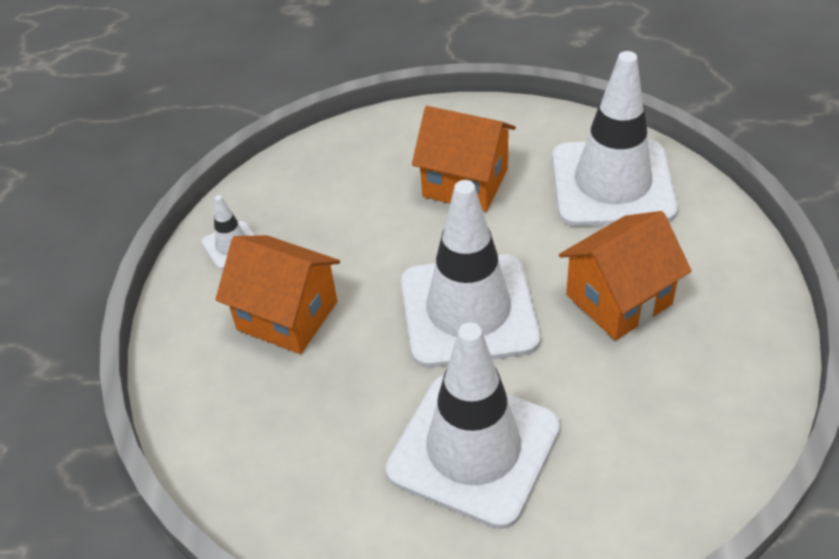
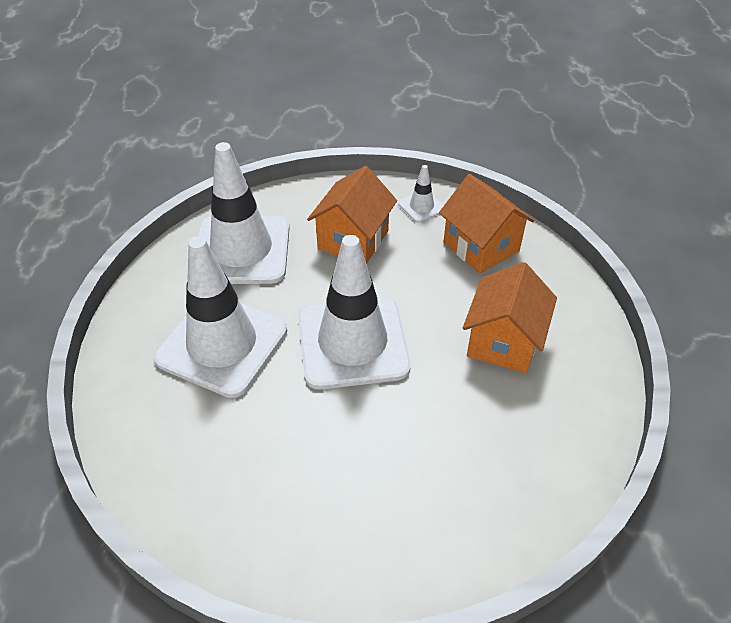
camera: 85 degrees right, 0 degrees up
white traffic cone [552,51,678,227] -> white traffic cone moved to [197,142,289,284]
orange house [559,211,692,340] -> orange house moved to [439,174,534,274]

